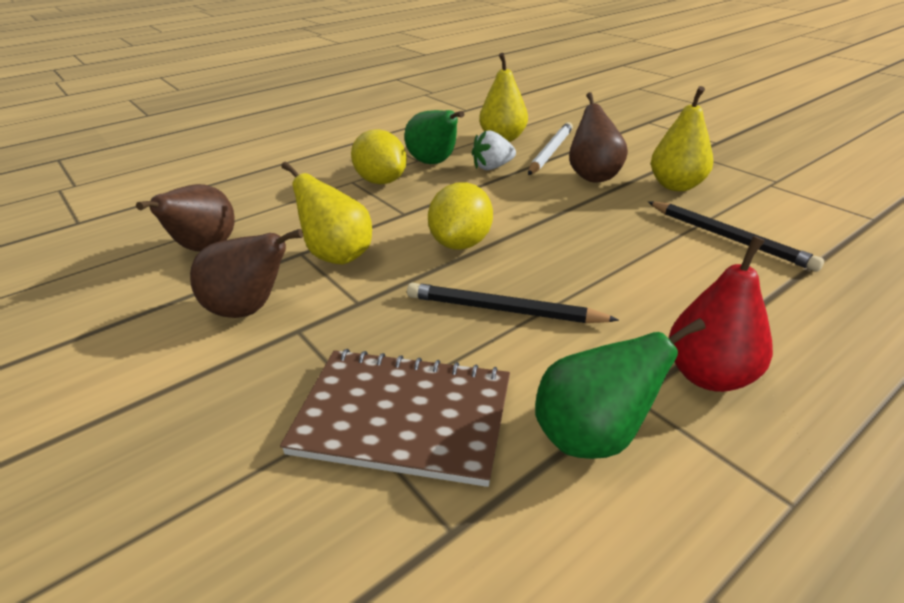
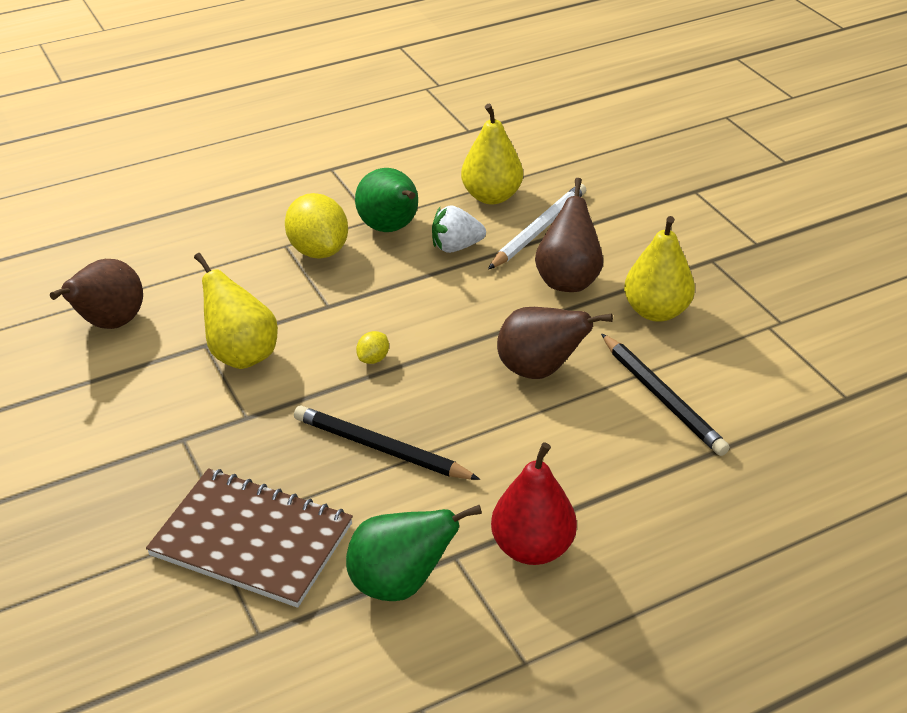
camera: 10 degrees right, 5 degrees up
brown pear [190,229,303,318] -> brown pear moved to [497,307,613,379]
yellow lemon [428,182,493,250] -> yellow lemon [356,331,389,364], size x0.45

